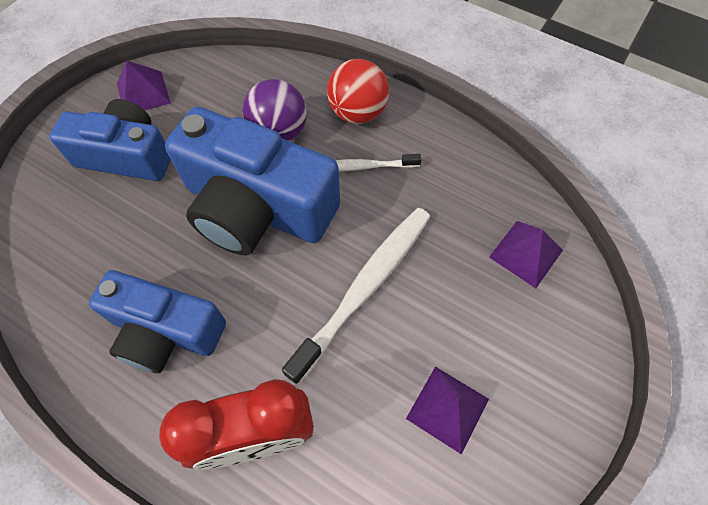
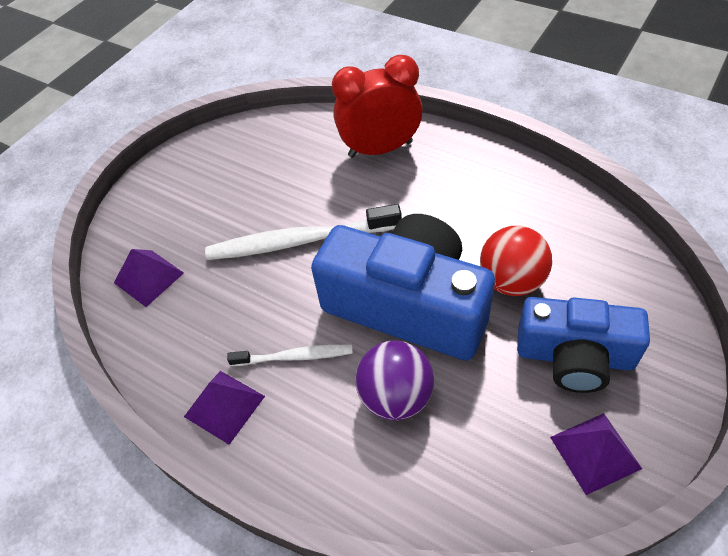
camera: 175 degrees left, 10 degrees down
blue camera [89,270,226,373] -> none
white toothbrush [282,208,430,385] -> white toothbrush turned 45 degrees clockwise [205,204,402,260]
red ball [327,59,389,124] -> red ball moved to [480,226,552,296]
purple pyramid [406,367,489,454] -> purple pyramid moved to [184,371,265,445]

